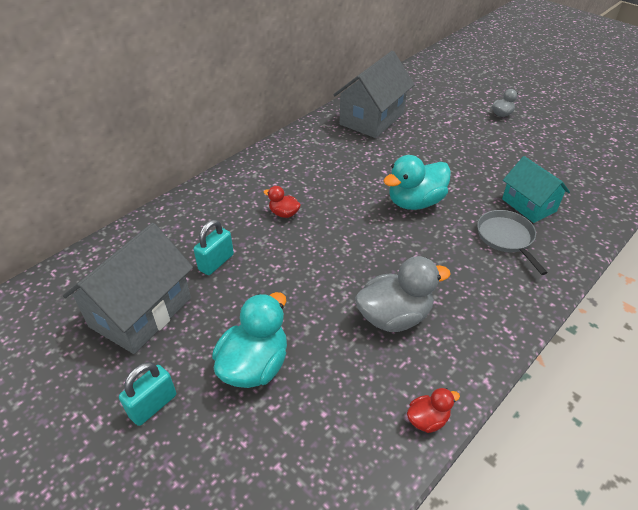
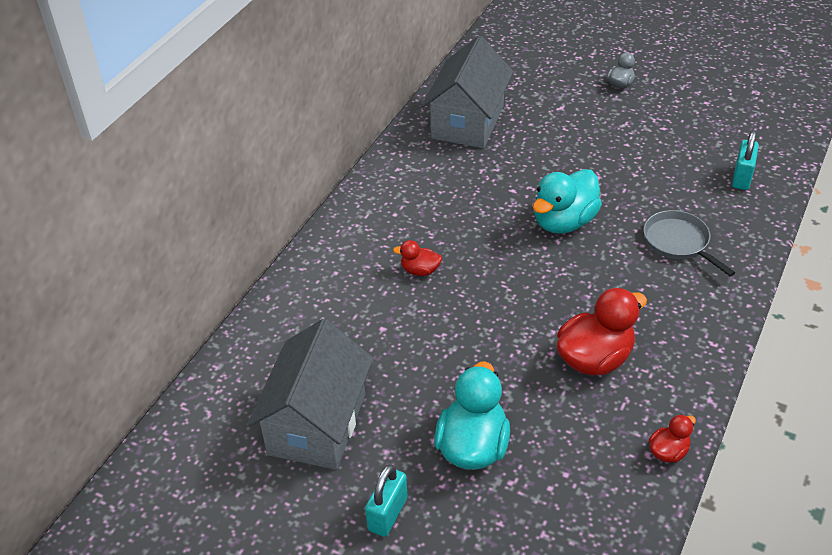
camera: 15 degrees left, 0 degrees up
turquoise padlock [193,220,234,275] -> turquoise padlock moved to [732,131,759,190]
grey duck [355,256,451,332] -> red duck [556,288,647,376]
turquoise house [502,156,570,223] -> none

